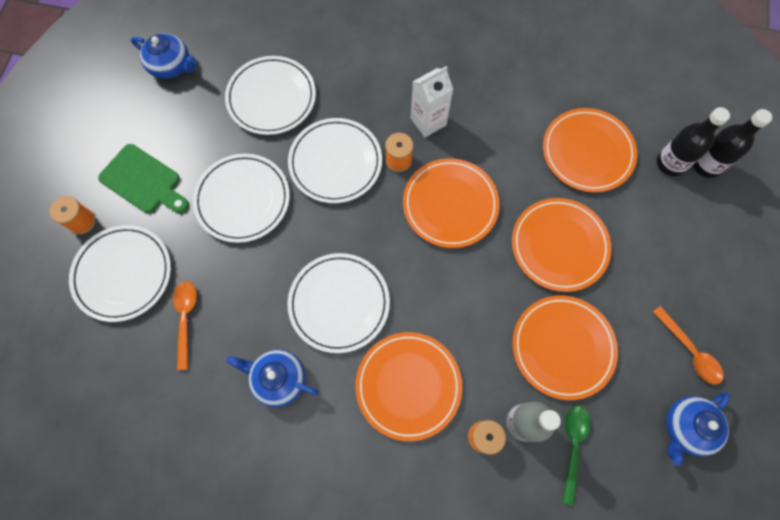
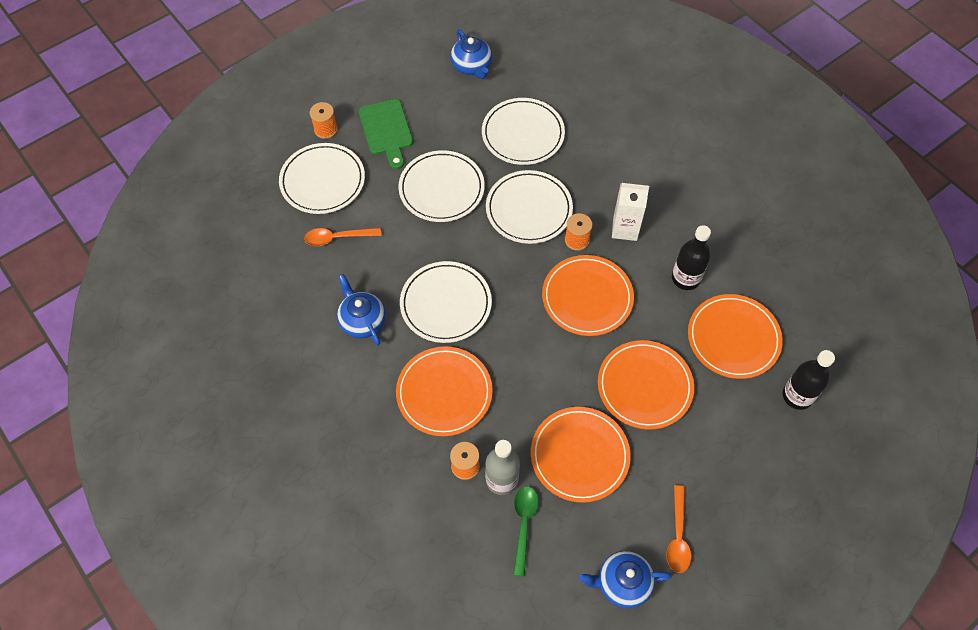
camera: 40 degrees right, 10 degrees down
orange spoon [173,281,197,370] -> orange spoon turned 135 degrees counterclockwise [304,228,381,246]
green spoon [562,406,591,506] -> green spoon turned 45 degrees counterclockwise [513,486,538,576]
black bottle [693,109,772,178] -> black bottle moved to [672,225,711,290]

